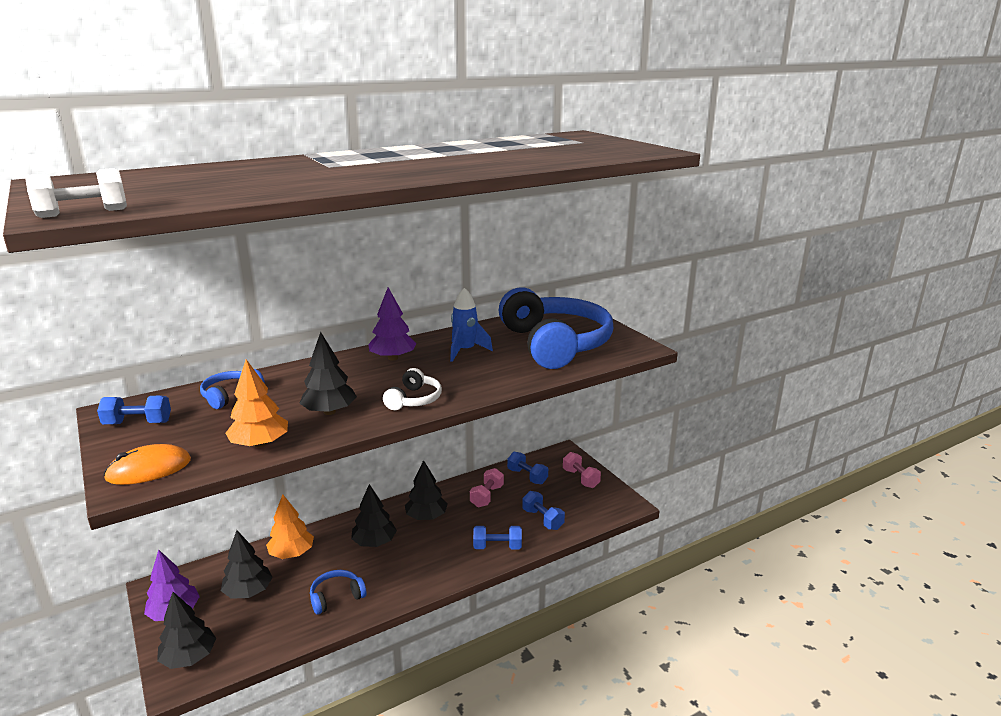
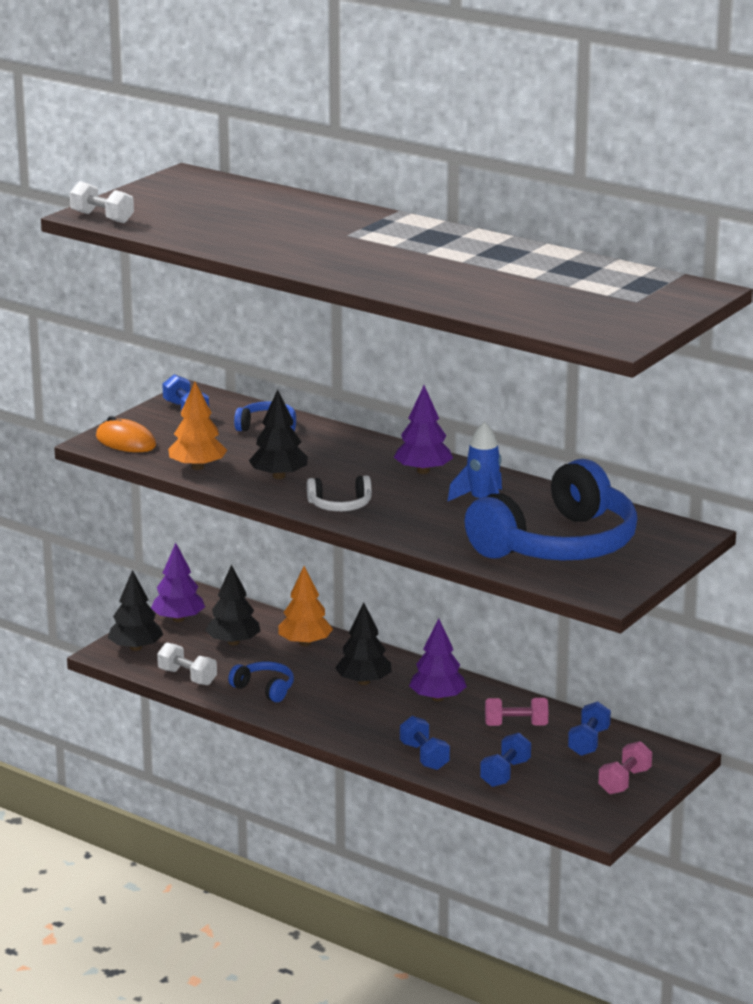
camera: 65 degrees right, 0 degrees up
black tree [405,460,448,520] -> purple tree [409,618,467,701]
none -> white dumbbell [157,643,217,685]

